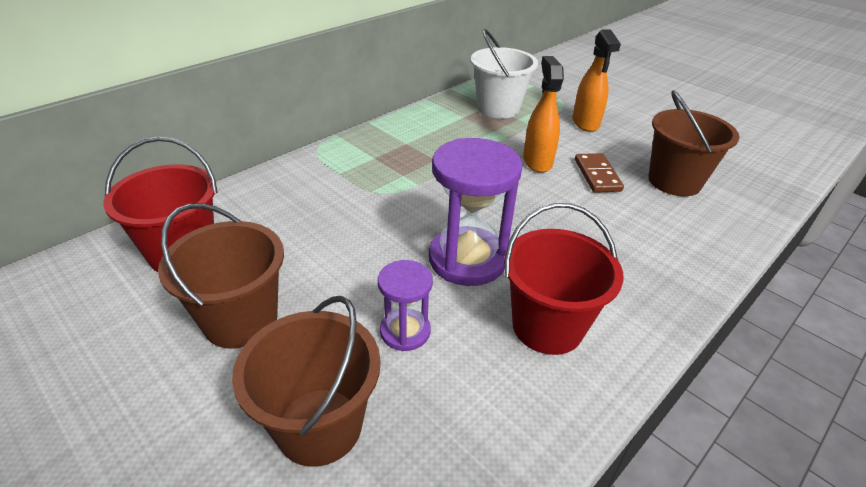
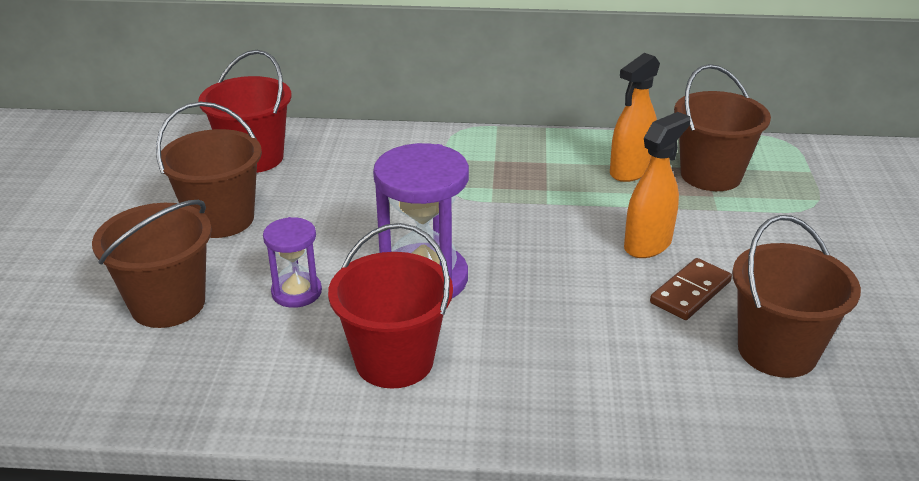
camera: 50 degrees right, 5 degrees down
white bucket [471,29,538,118] -> brown bucket [674,64,771,191]
orange spray bottle [572,30,621,132] -> orange spray bottle moved to [610,53,660,182]

